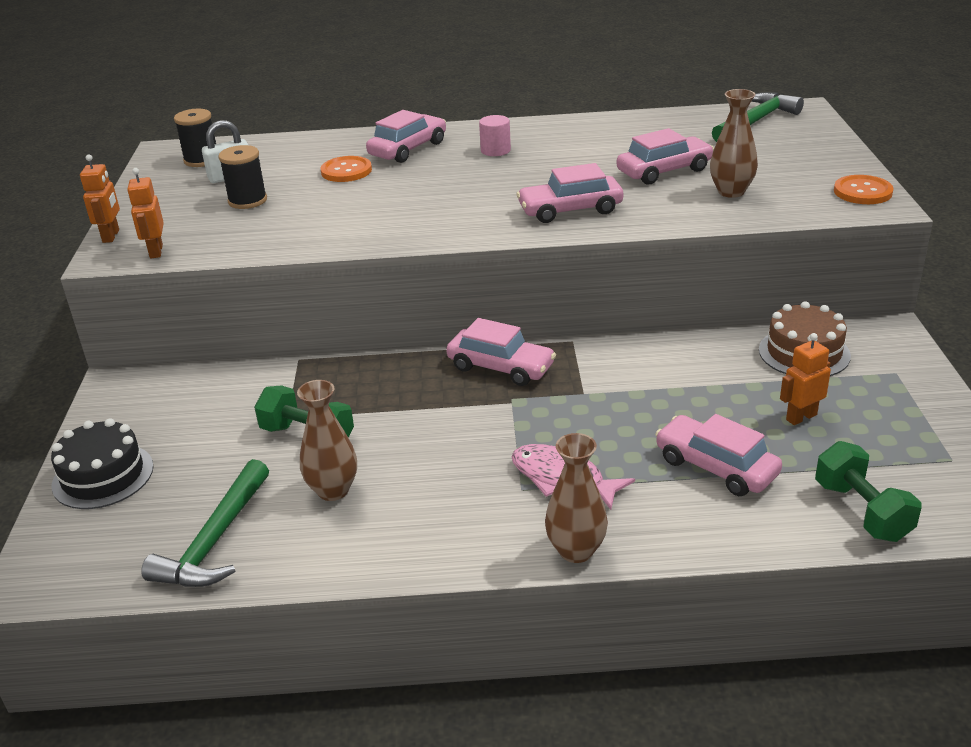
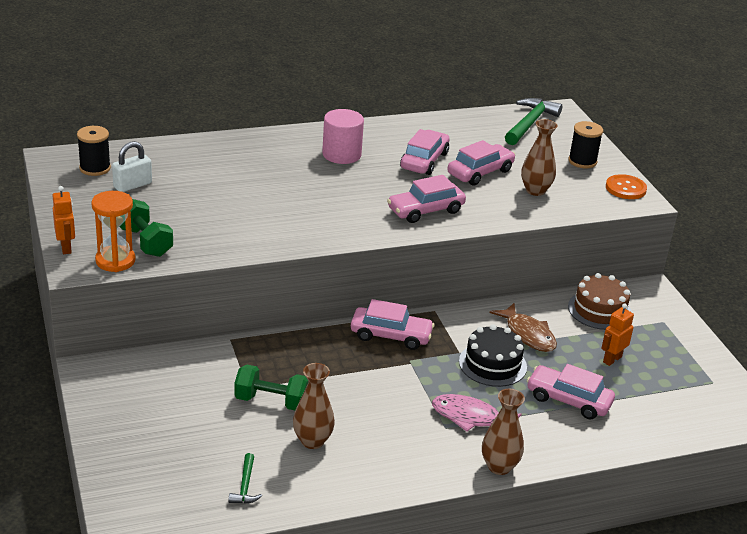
camera: 20 degrees left, 0 degrees up
black cake [51,418,154,509] -> black cake moved to [459,324,527,387]
orange robot [127,168,164,258] -> orange hourglass [91,191,136,272]
green hammer [141,459,269,587] -> green hammer [228,453,262,504], size x0.52
black spool [218,145,267,209] -> black spool moved to [568,121,603,168]
orange button [321,156,372,182] -> none
pink car [366,110,446,163] -> pink car moved to [400,129,450,175]
pink cylinder [479,115,511,156] -> pink cylinder [322,109,364,164], size x1.62
green dumbbell [815,441,922,542] -> green dumbbell moved to [119,199,173,257]
none -> brown fish [490,303,557,352]

